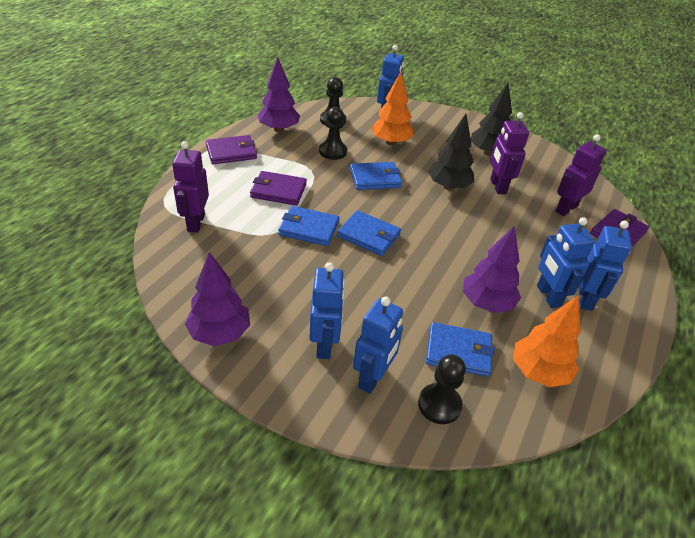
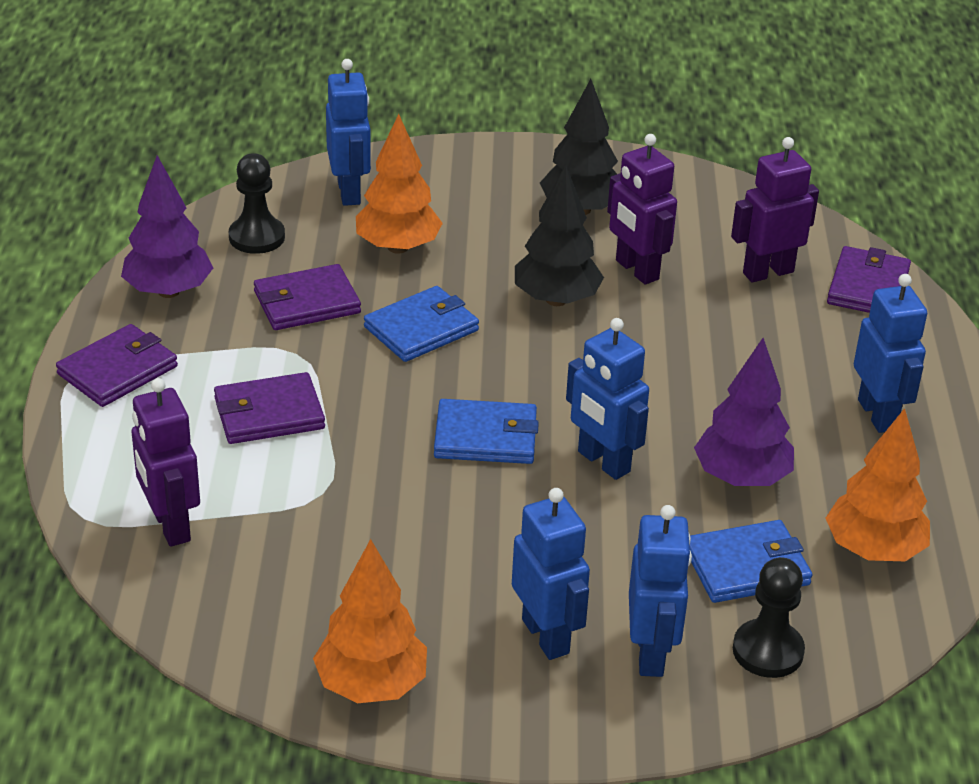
camera: 25 degrees left, 5 degrees down
purple tree [185,252,250,346] -> orange tree [313,539,427,703]
blue wallet [278,206,339,246] -> none
black pawn [319,107,347,160] -> purple wallet [254,264,361,330]
blue robot [537,217,595,308] -> blue robot moved to [566,318,649,480]
purple robot [556,134,606,216] -> purple robot turned 45 degrees clockwise [731,137,819,282]

